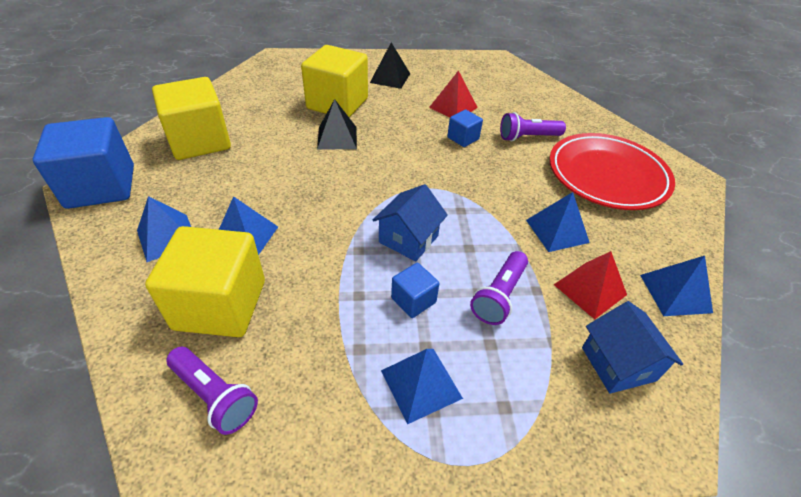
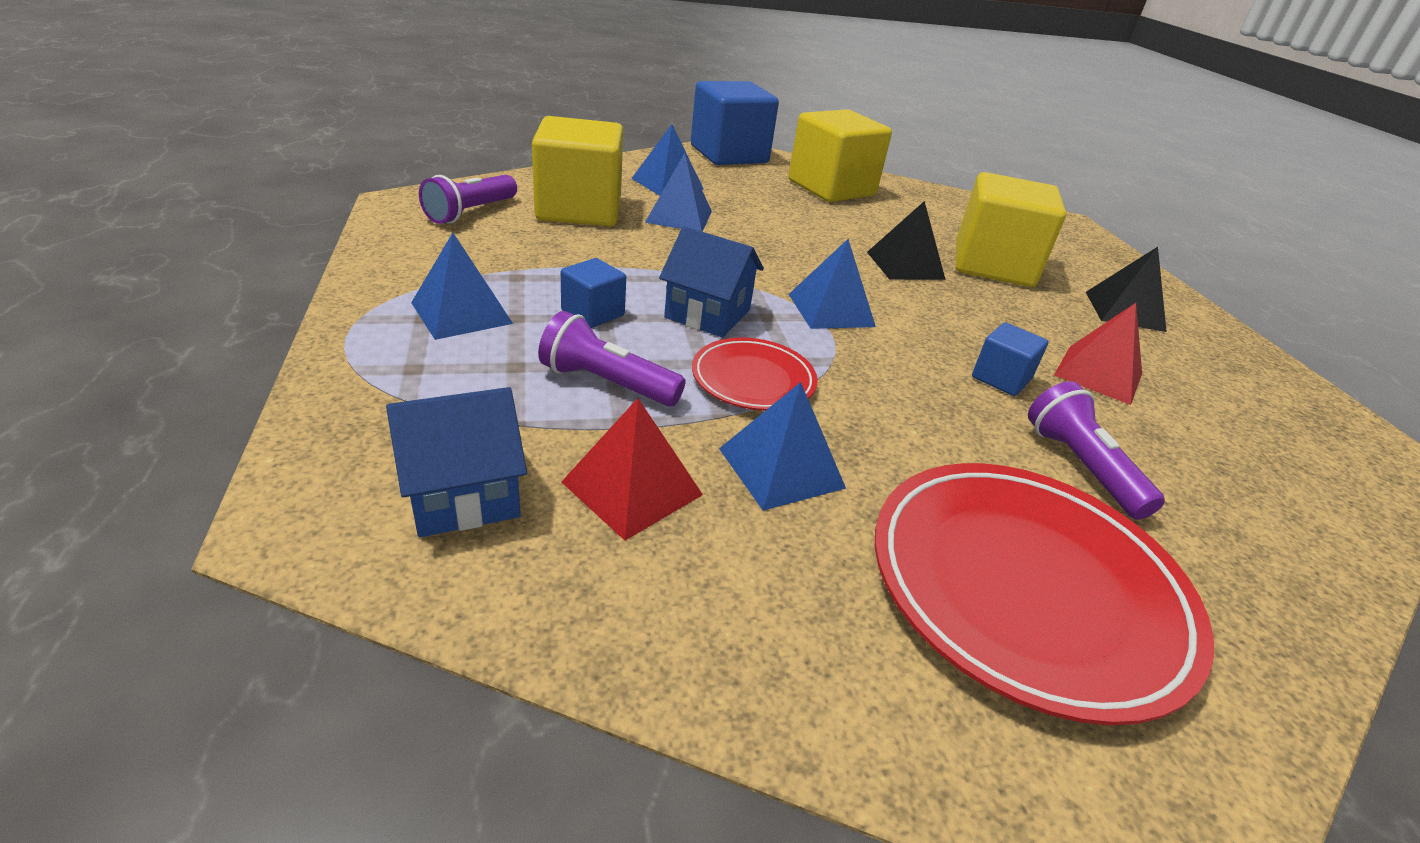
camera: 80 degrees right, 10 degrees down
blue pyramid [640,256,713,316] -> blue pyramid moved to [789,239,876,329]
none -> red plate [692,338,818,411]

